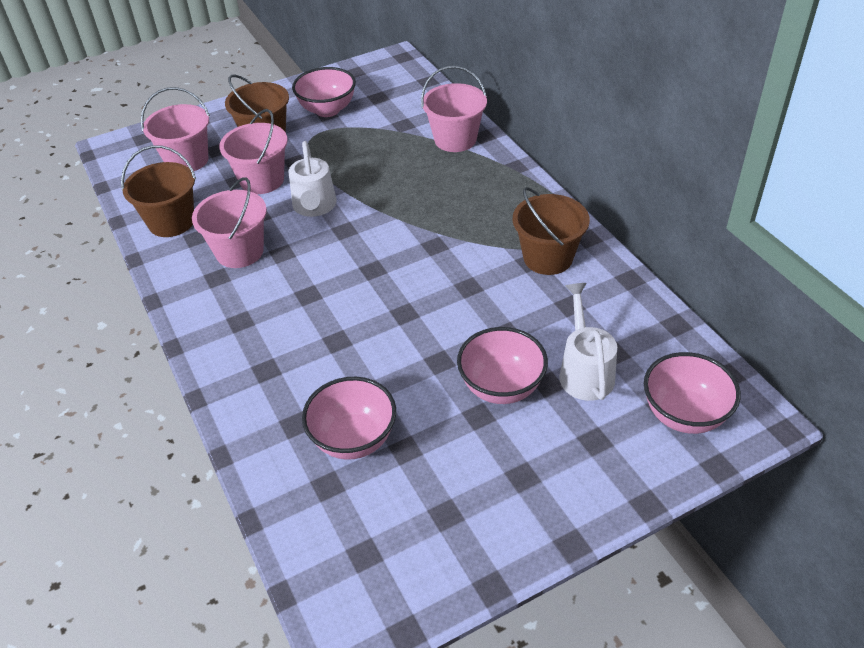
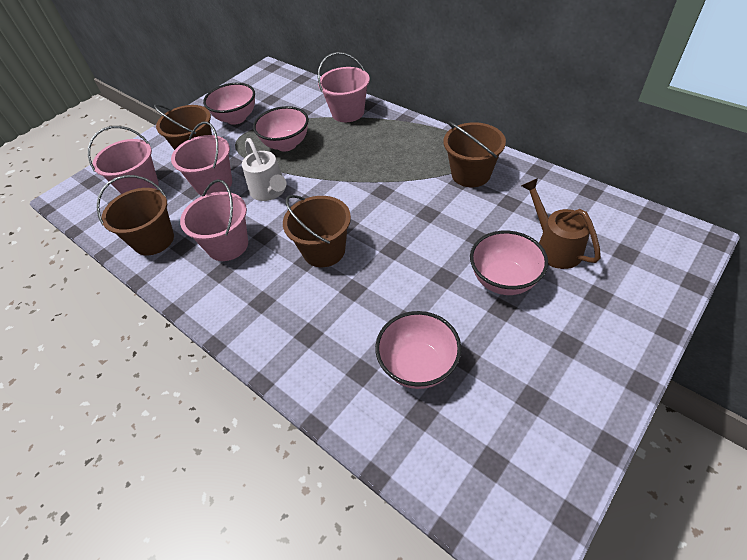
camera: 20 degrees left, 5 degrees up
white watering can [559,283,617,401] -> brown watering can [521,178,601,269]
pink bowl [644,352,741,434] -> pink bowl moved to [253,106,309,151]
none -> brown bucket [283,195,351,267]

